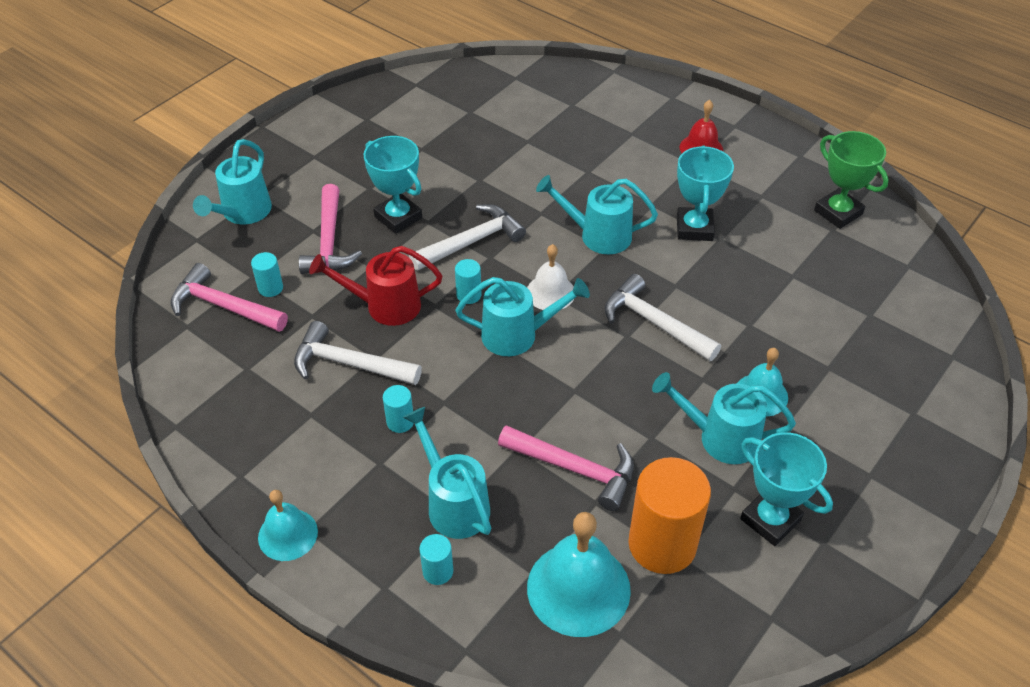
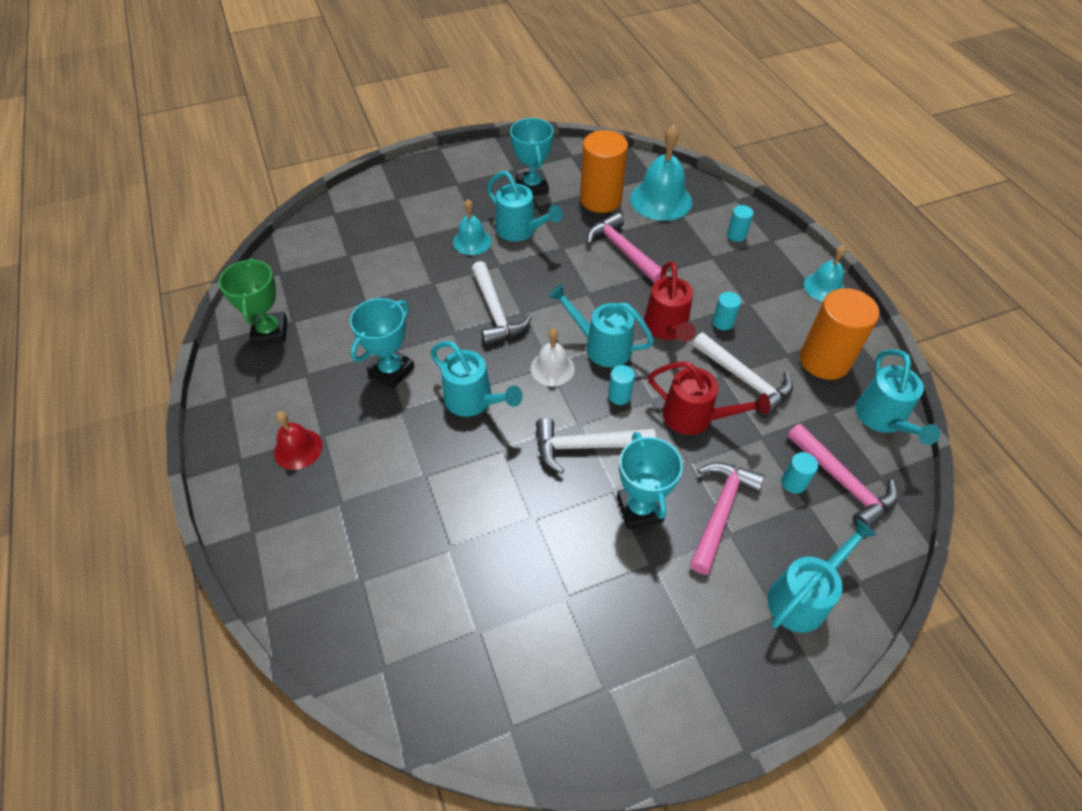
camera: 150 degrees left, 5 degrees up
turquoise watering can [403,407,491,539] -> turquoise watering can moved to [855,349,940,445]
none -> red watering can [644,261,695,342]
none -> orange cylinder [800,288,879,380]

